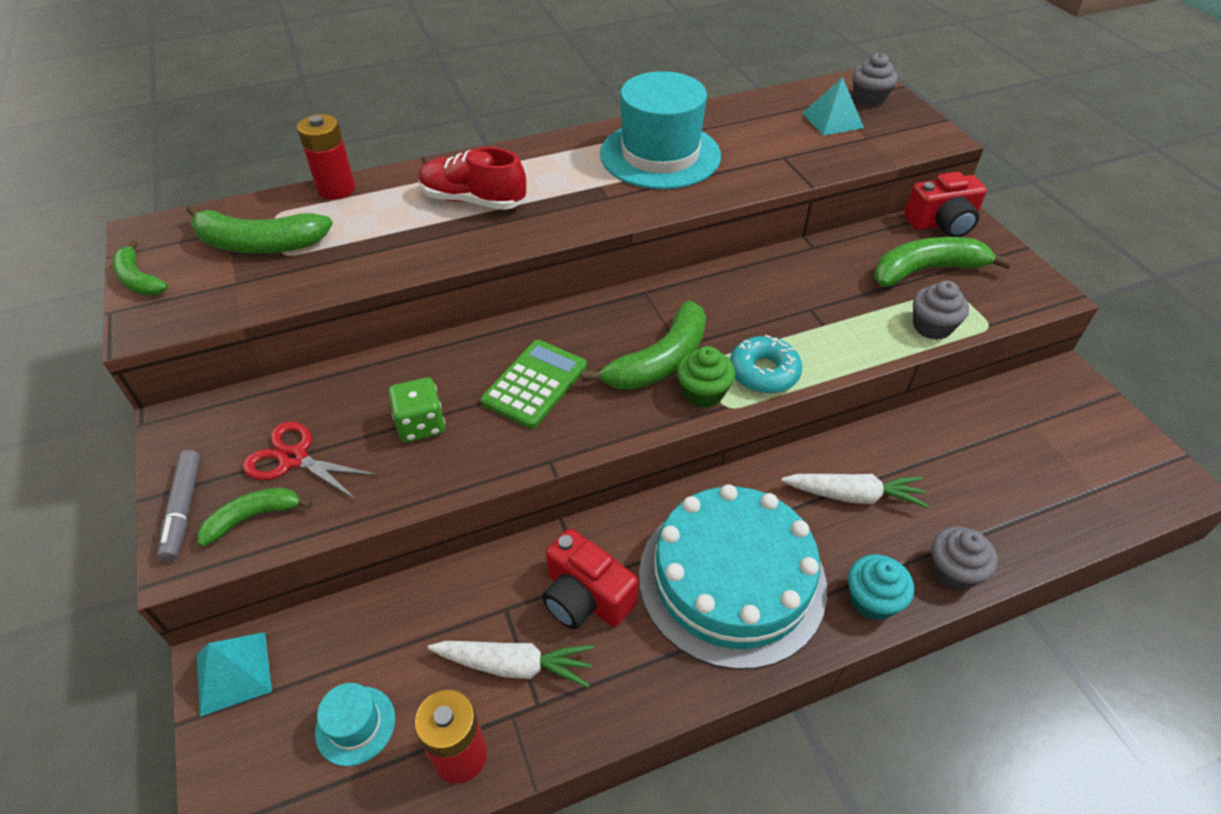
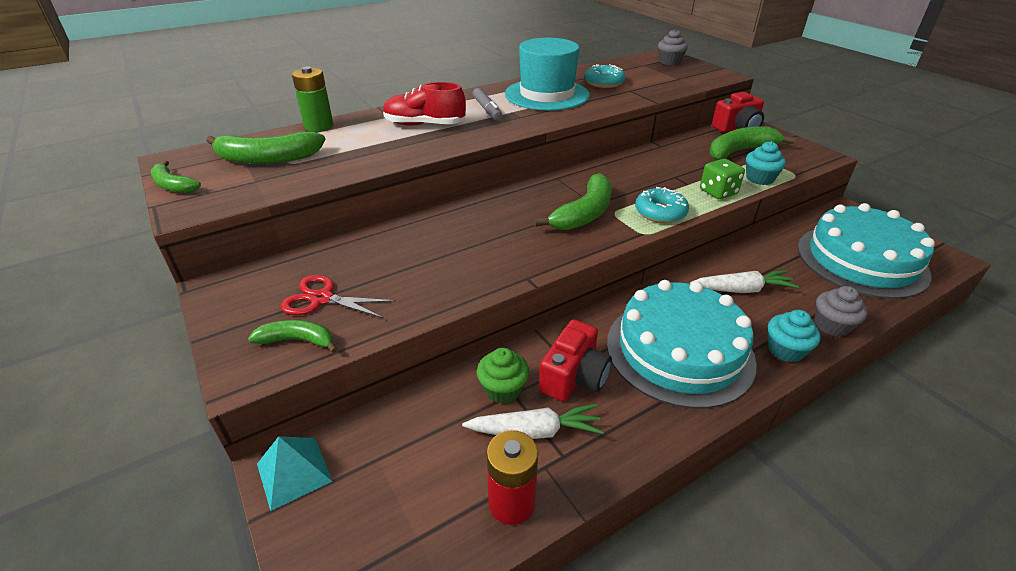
camera: 10 degrees left, 10 degrees down
grey marker [157,450,200,561] -> grey marker moved to [473,88,503,121]
green banana [197,488,312,547] -> green banana turned 45 degrees clockwise [248,320,337,353]
red battery [297,114,356,200] -> green battery [292,67,333,132]
turquoise hat [315,683,395,766] -> none
green dice [388,377,445,442] -> green dice moved to [700,159,745,199]
green calculator [481,340,587,429] -> none
red camera [542,529,638,629] -> red camera turned 90 degrees counterclockwise [539,319,612,401]
green cupcake [677,346,735,408] -> green cupcake moved to [477,348,529,404]
turquoise pyramid [802,77,864,136] -> none
grey cupcake [913,281,969,340] -> turquoise cupcake [746,141,786,185]
none -> turquoise donut [584,64,626,88]
none -> turquoise cake [798,203,935,299]

